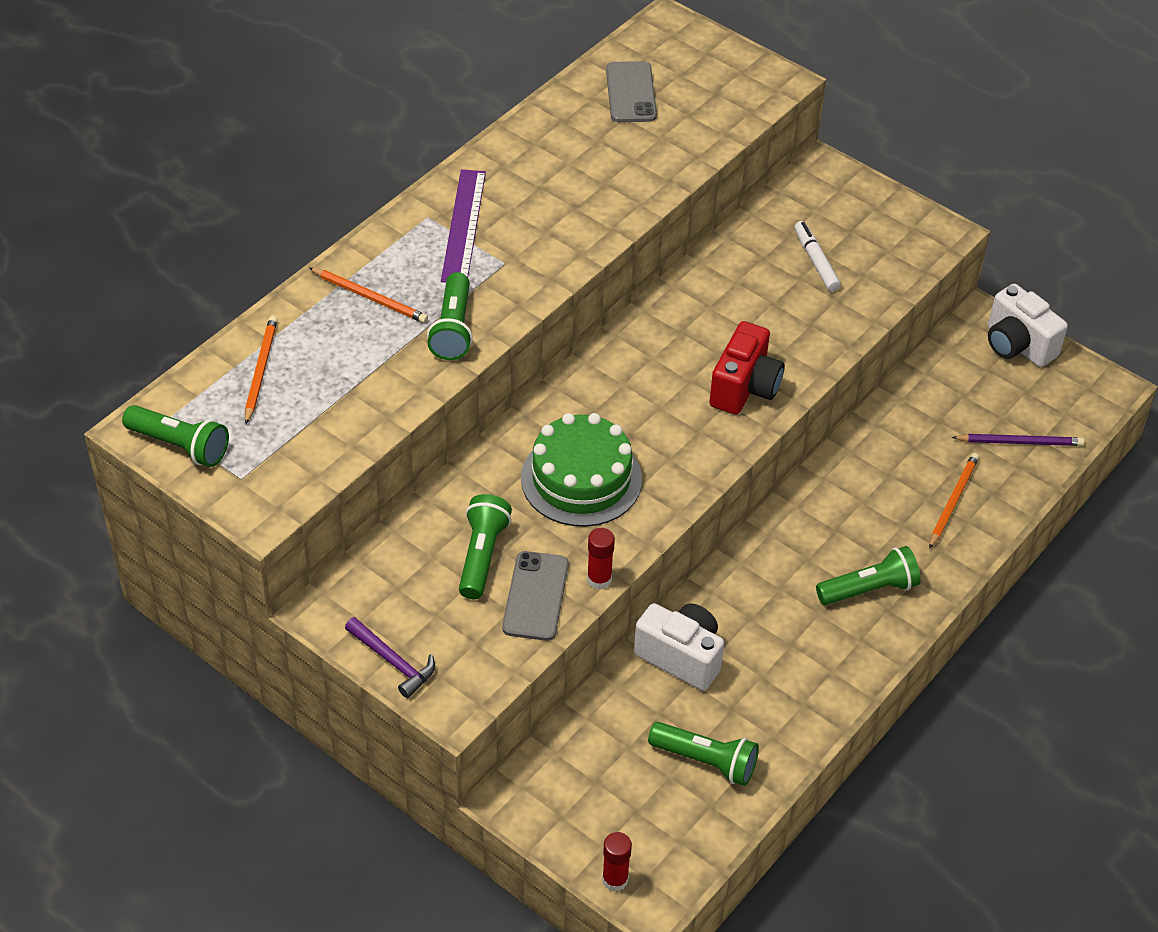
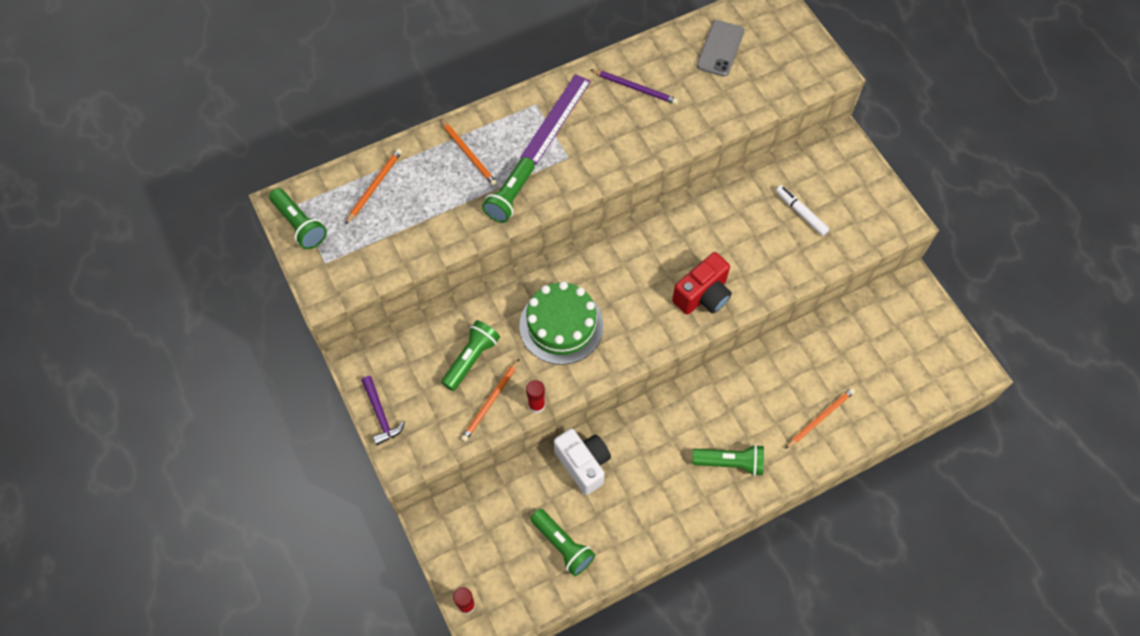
camera: 25 degrees right, 15 degrees up
grey phone [502,551,569,641] -> orange pencil [461,358,520,442]
white marker [794,221,841,291] -> white marker turned 45 degrees counterclockwise [776,185,829,236]
purple pencil [952,434,1084,446] -> purple pencil moved to [591,70,678,104]
white camera [988,284,1068,367] -> none

